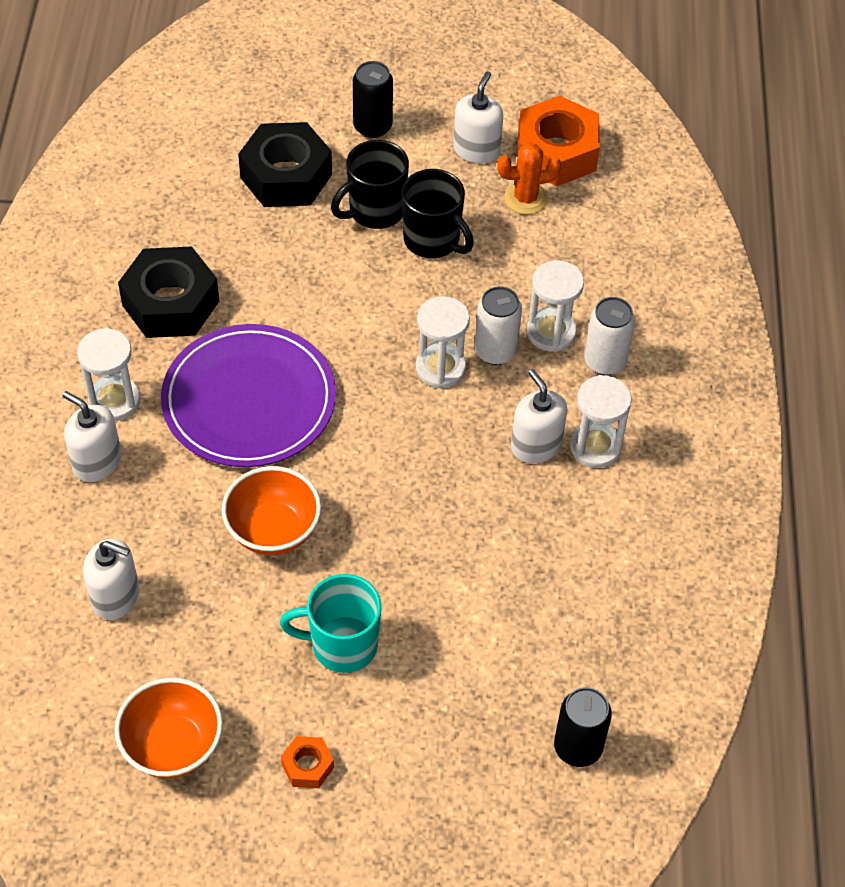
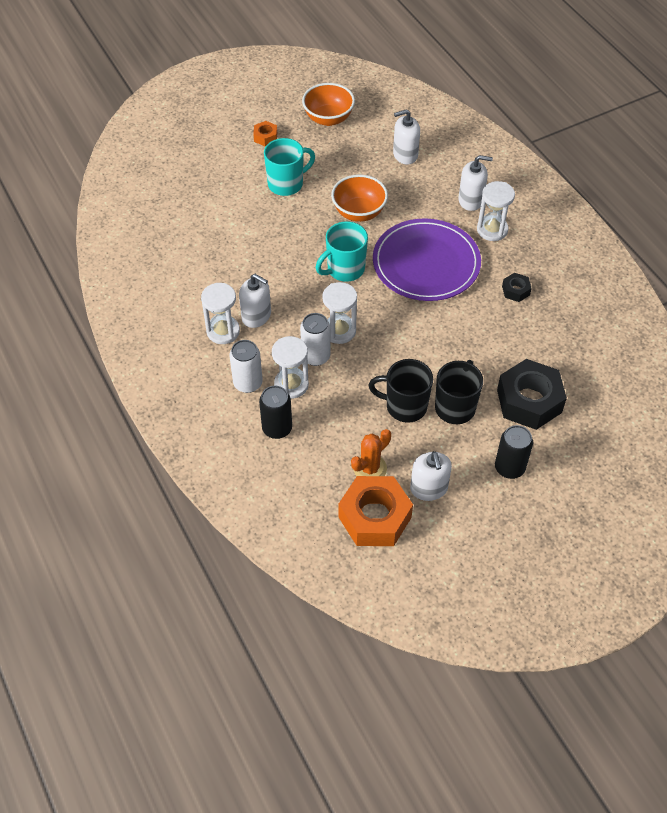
camera: 150 degrees right, 0 degrees up
black nut [118,247,219,338] -> black nut [502,273,532,302], size x0.46
black can [554,687,612,767] -> black can moved to [259,386,292,439]
none -> turquoise mug [316,221,368,282]

